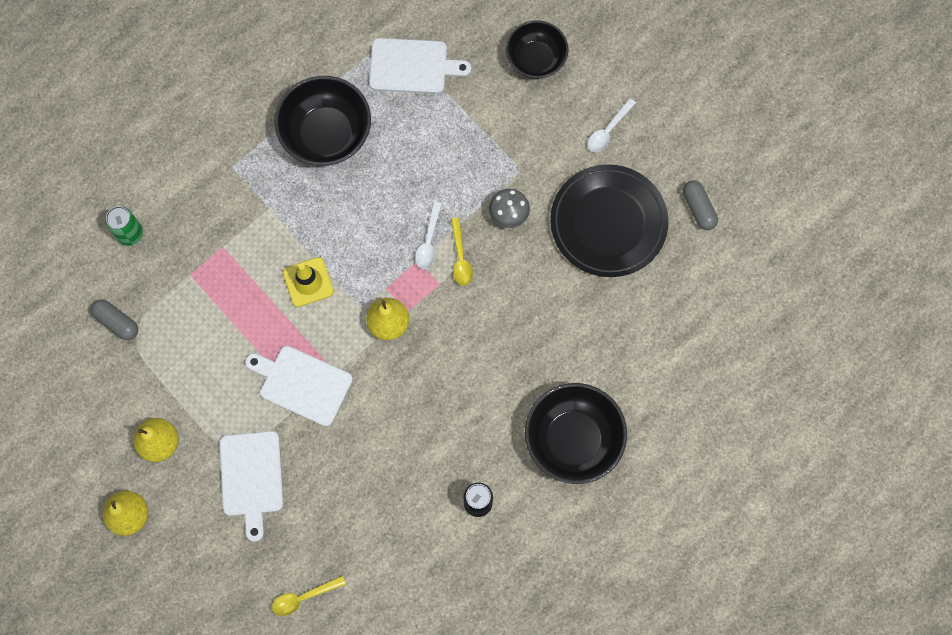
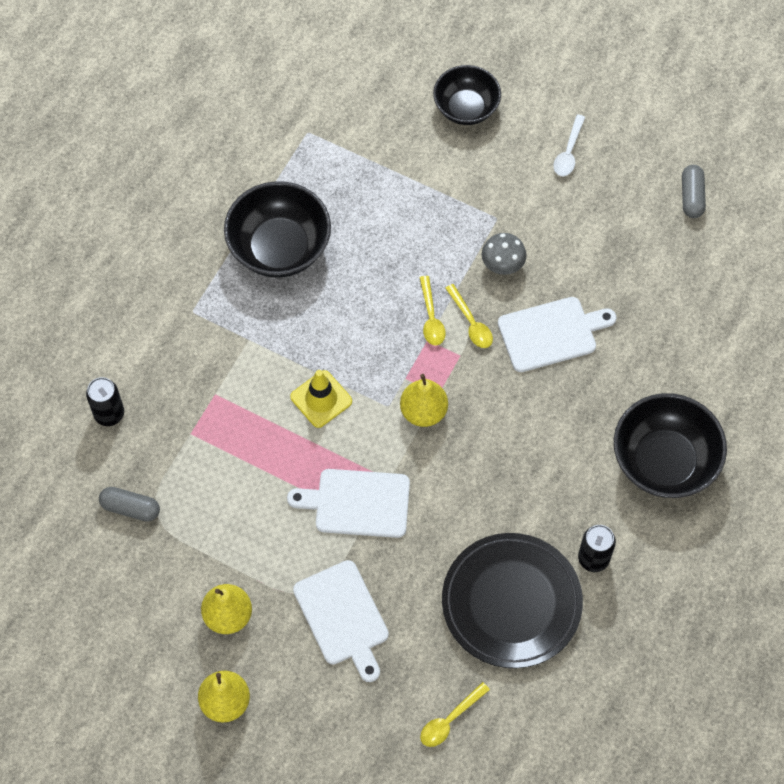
camera: 20 degrees left, 10 degrees down
green can [106,206,143,246] -> black can [86,377,124,426]
white cutting board [369,38,471,94] -> white cutting board moved to [498,297,616,372]
white spoon [415,202,441,269] -> yellow spoon [419,276,446,346]
black plate [550,164,668,277] -> black plate moved to [442,533,583,668]
grey capsule [683,181,718,230] -> grey capsule turned 45 degrees clockwise [682,165,706,218]

